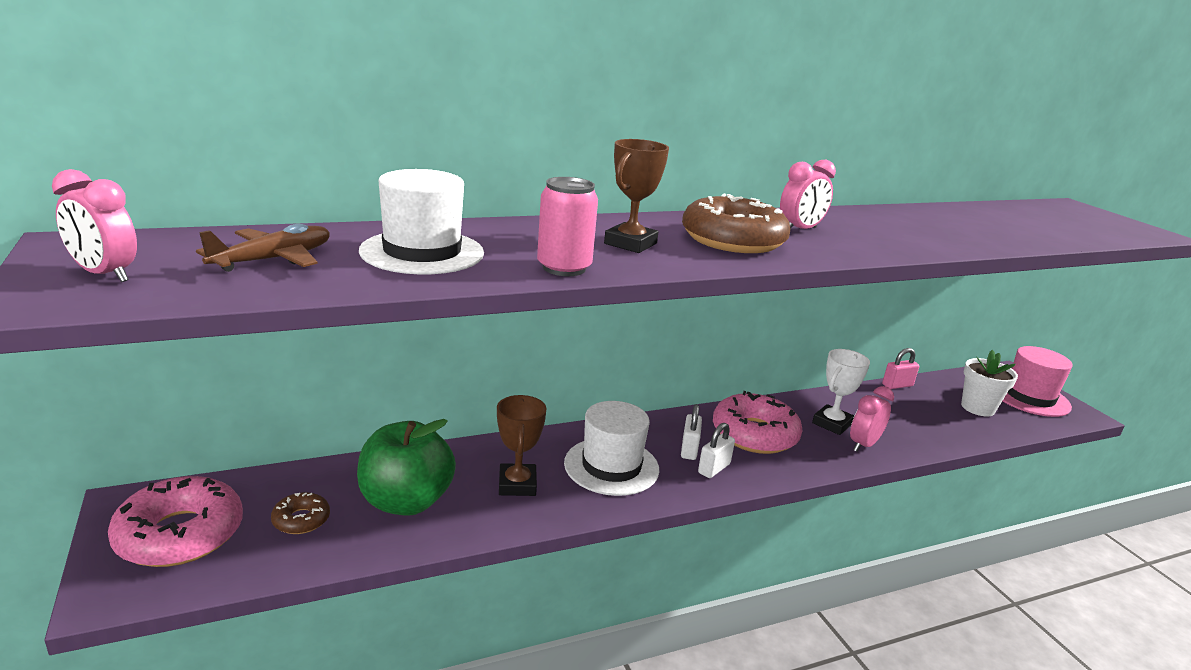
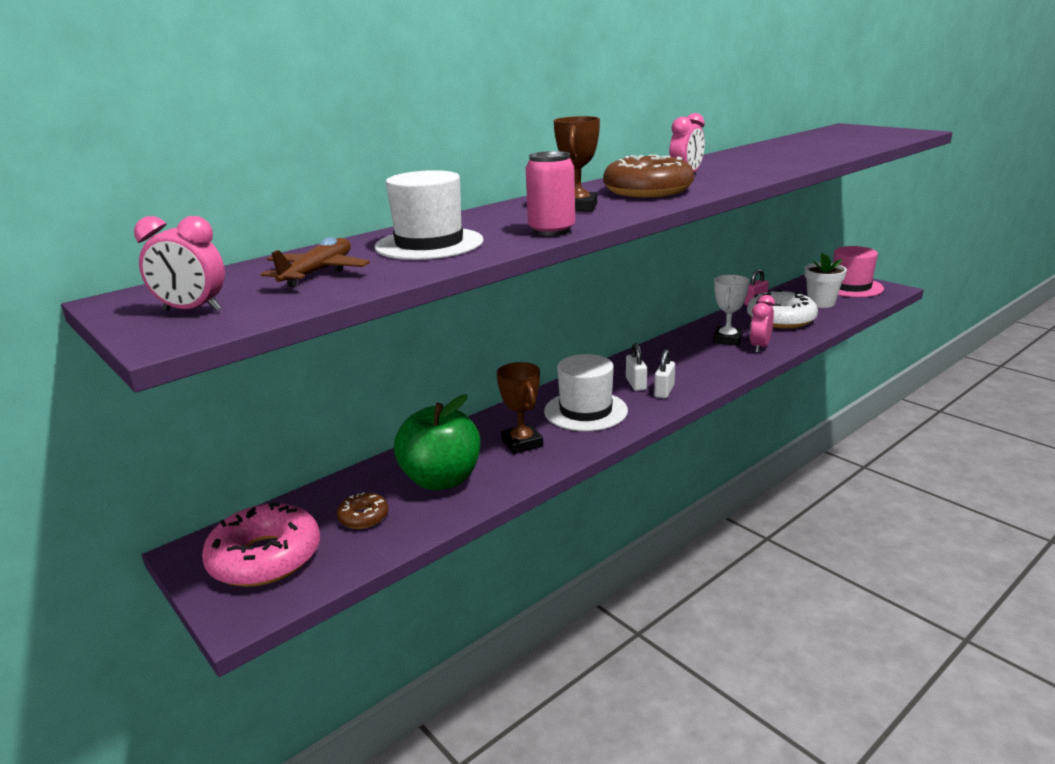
camera: 15 degrees left, 0 degrees up
pink donut [713,391,803,454] -> none
none -> white donut [747,289,818,329]

